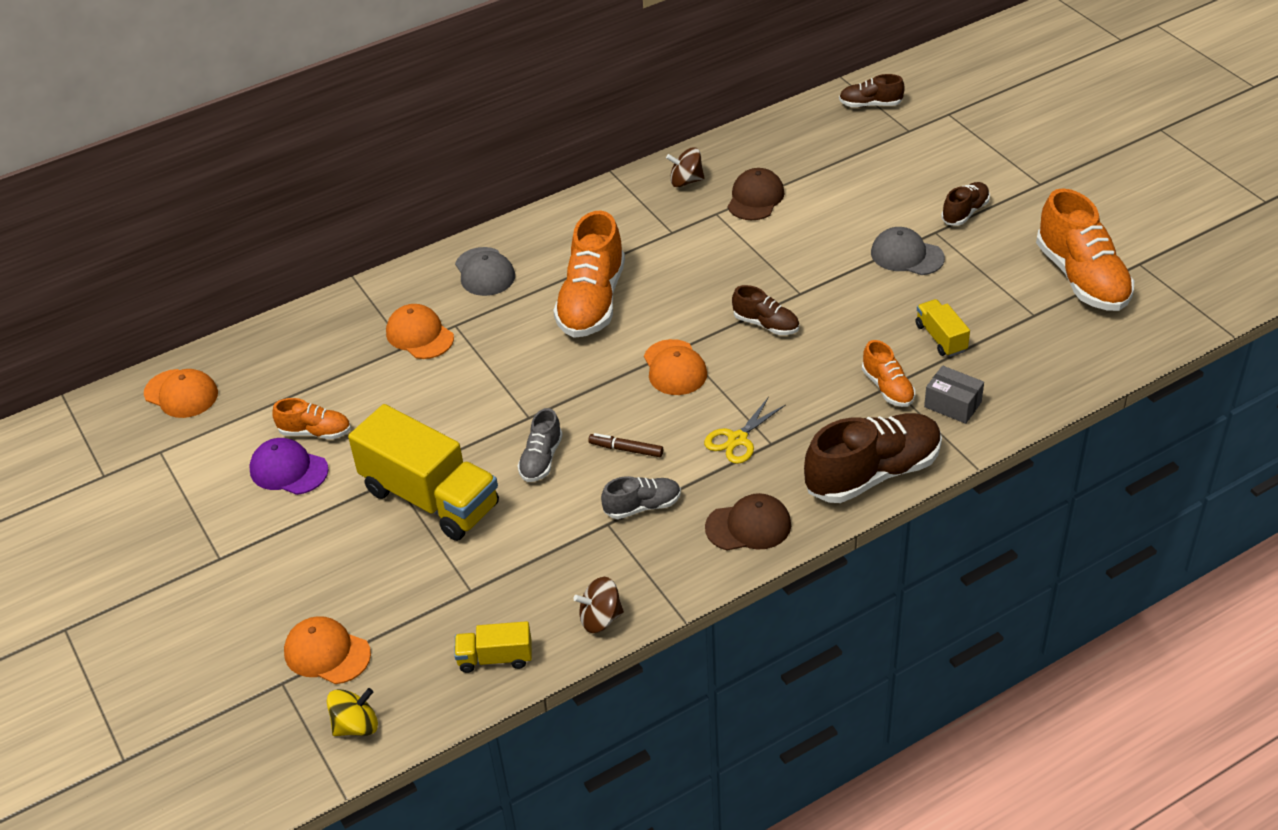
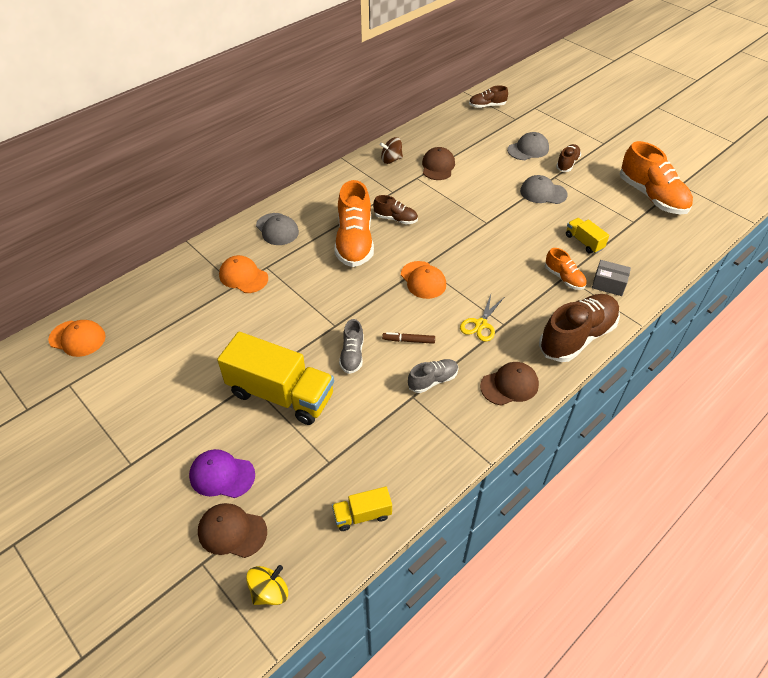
camera: 15 degrees left, 5 degrees up
purple cap [249,438,329,495] -> purple cap moved to [189,449,255,498]
orange shoe [272,398,351,439] -> none
orange cap [284,616,371,684] -> brown cap [198,503,267,558]
brown spinning top [574,577,624,633] -> none
brown shoe [732,285,799,335] -> brown shoe moved to [373,195,418,224]
none -> grey cap [507,132,549,160]

